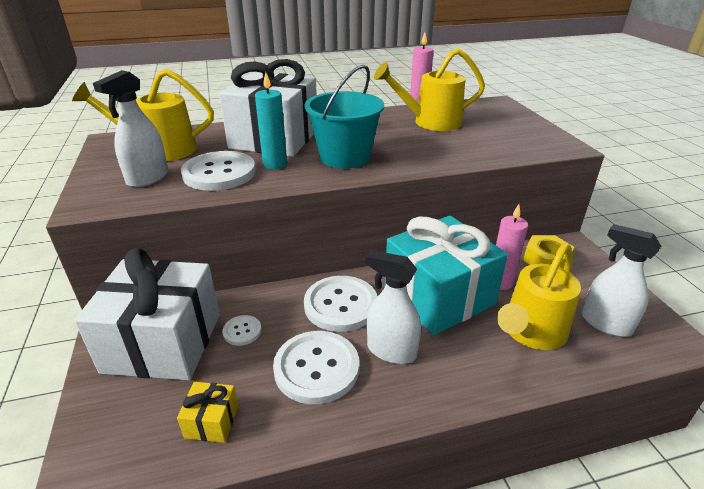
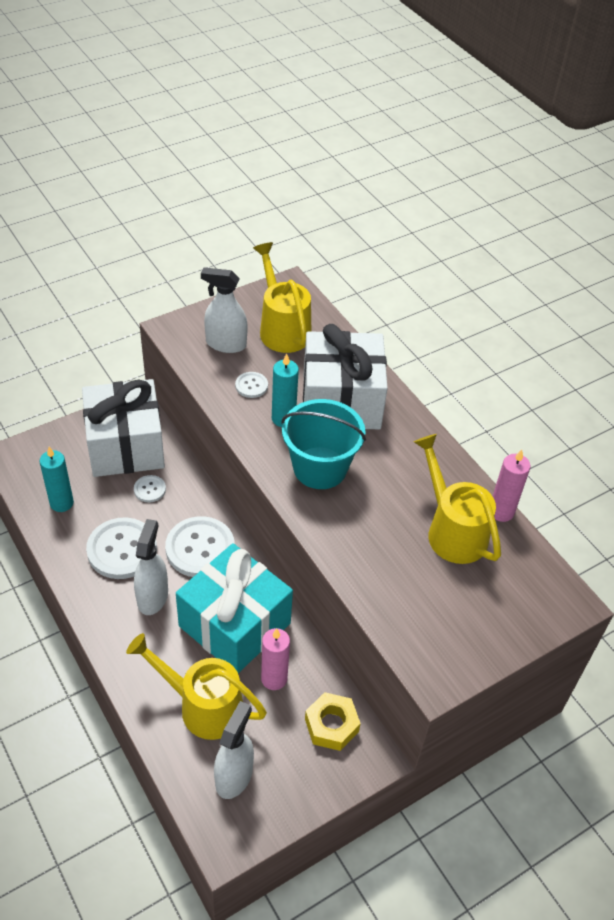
camera: 70 degrees right, 15 degrees up
yellow gift [177,382,238,443] -> turquoise candle [40,447,74,512]
white button [181,151,256,191] -> white button [235,372,268,398], size x0.48

